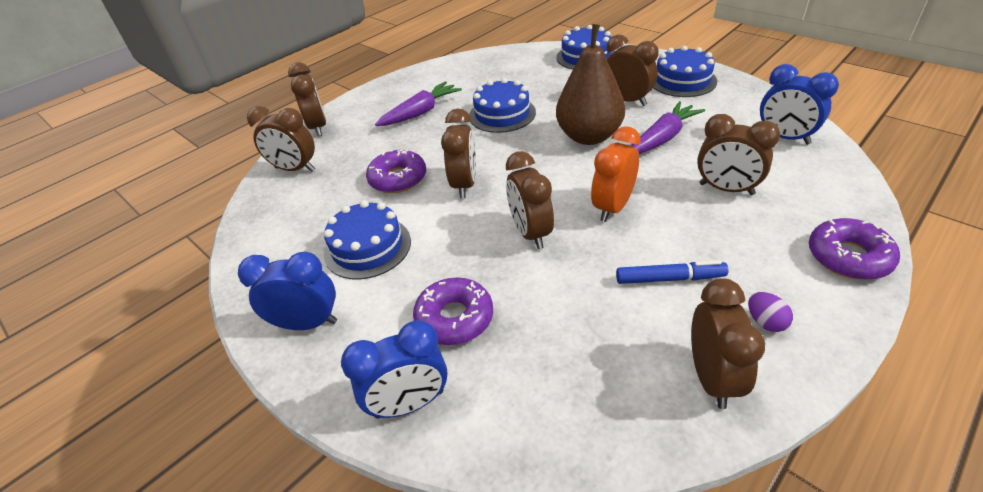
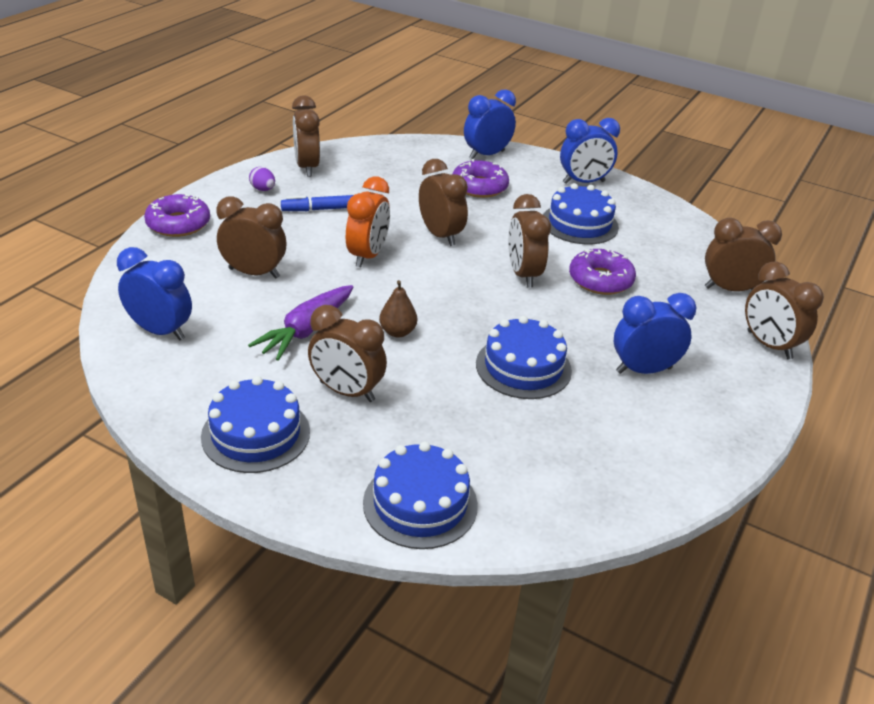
camera: 160 degrees right, 5 degrees down
purple carrot [375,81,462,126] -> blue clock [614,293,696,374]
brown pear [556,24,625,145] -> brown pear [379,280,417,338], size x0.45

